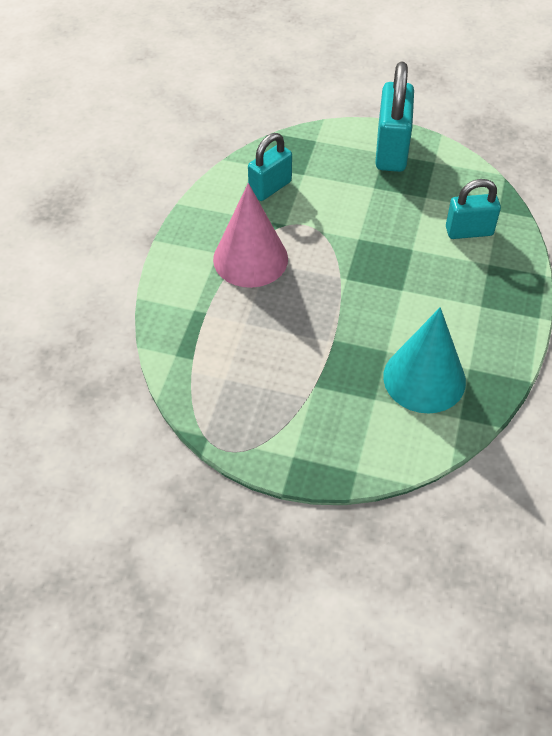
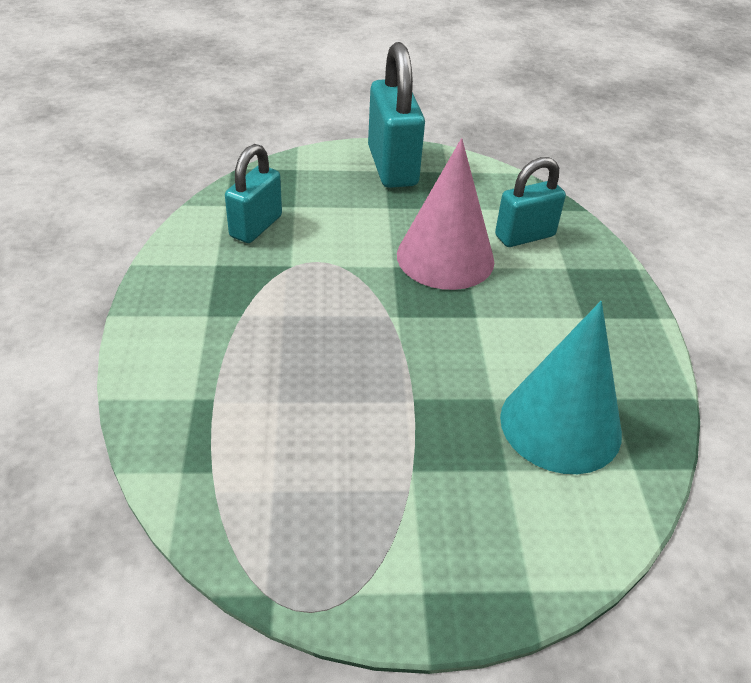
camera: 20 degrees left, 10 degrees down
pink cone [213,183,288,288] -> pink cone moved to [397,138,494,290]

